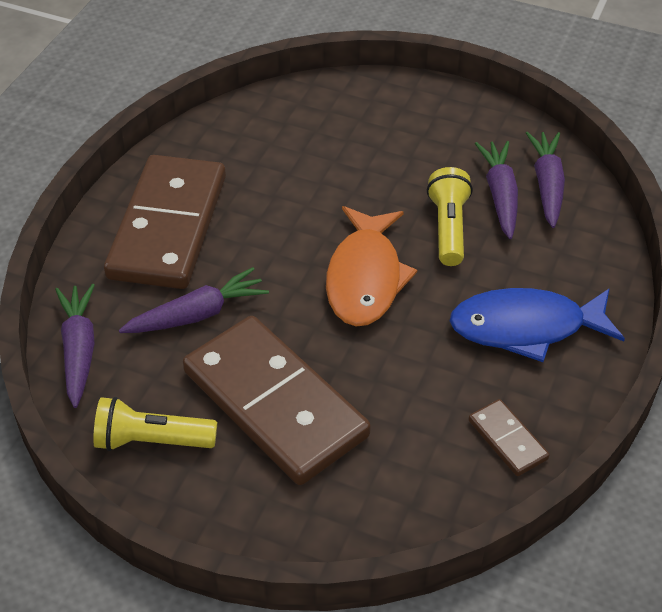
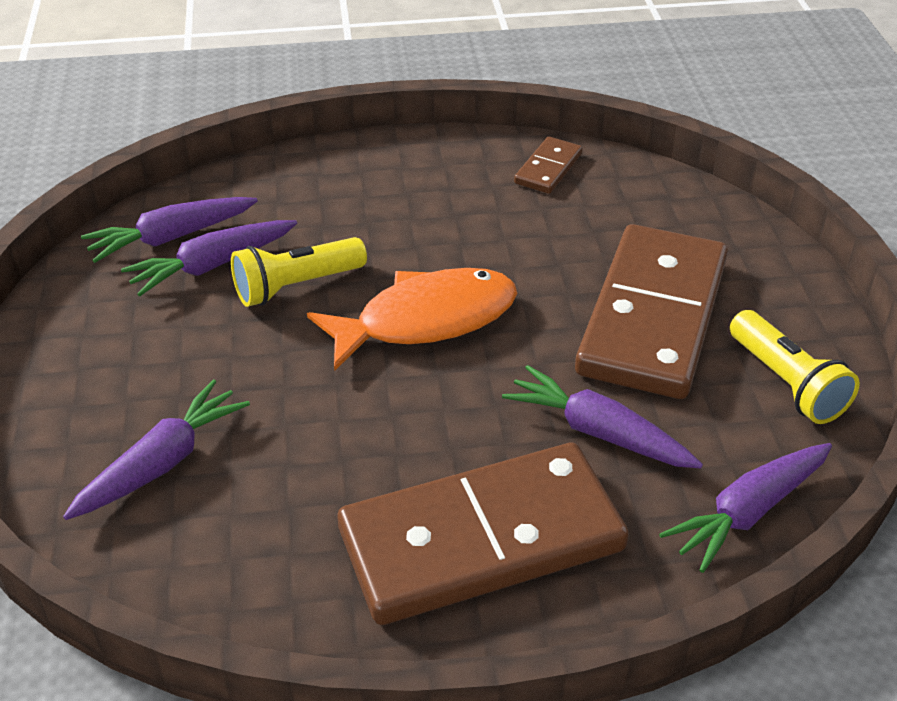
camera: 120 degrees left, 5 degrees down
blue fish [450,288,625,362] -> none
none -> purple carrot [63,379,250,520]

